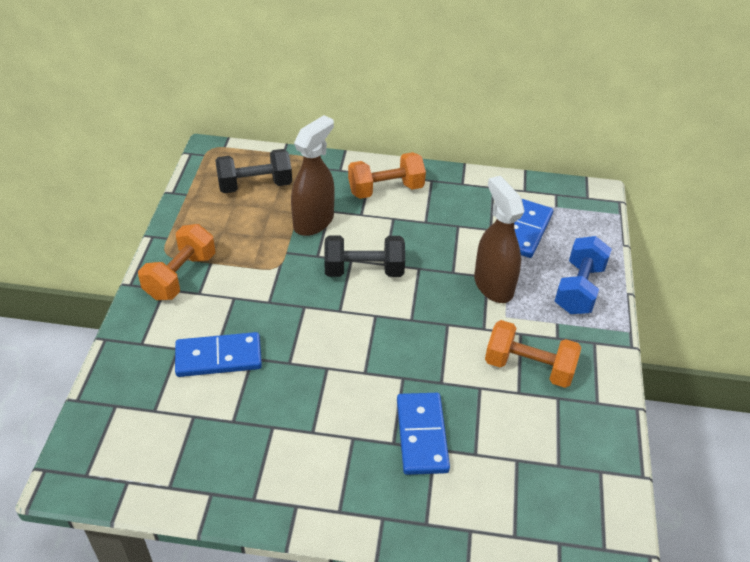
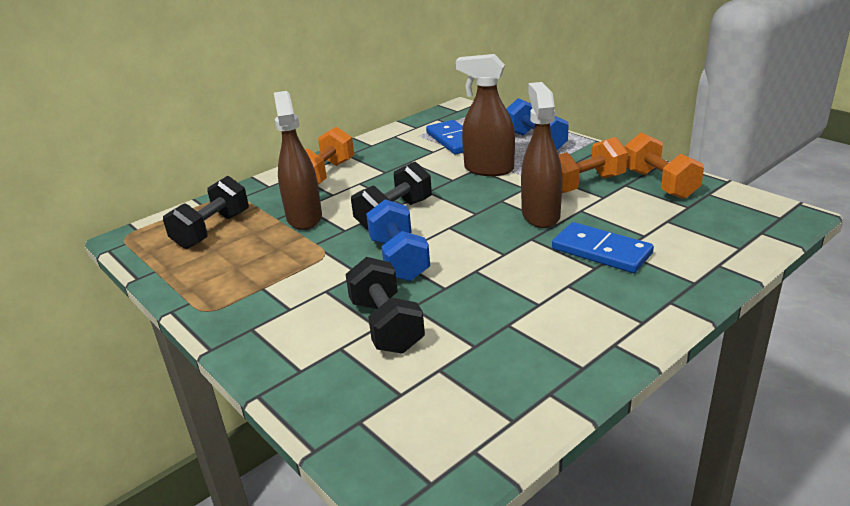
camera: 45 degrees left, 15 degrees down
orange dumbbell [138,224,215,300] -> orange dumbbell moved to [625,133,704,199]
blue domino [175,332,262,377] -> black dumbbell [345,257,425,354]
none -> blue dumbbell [366,199,430,281]
none -> brown spray bottle [521,82,562,228]

